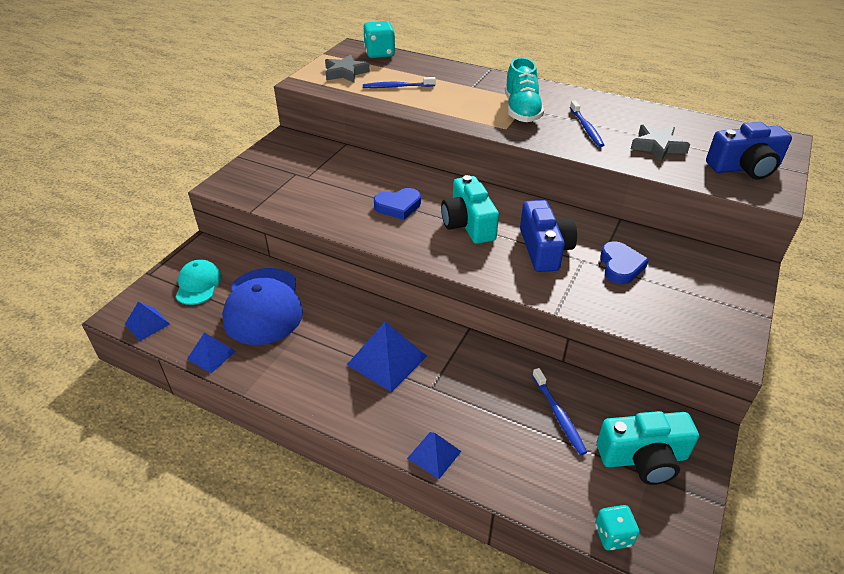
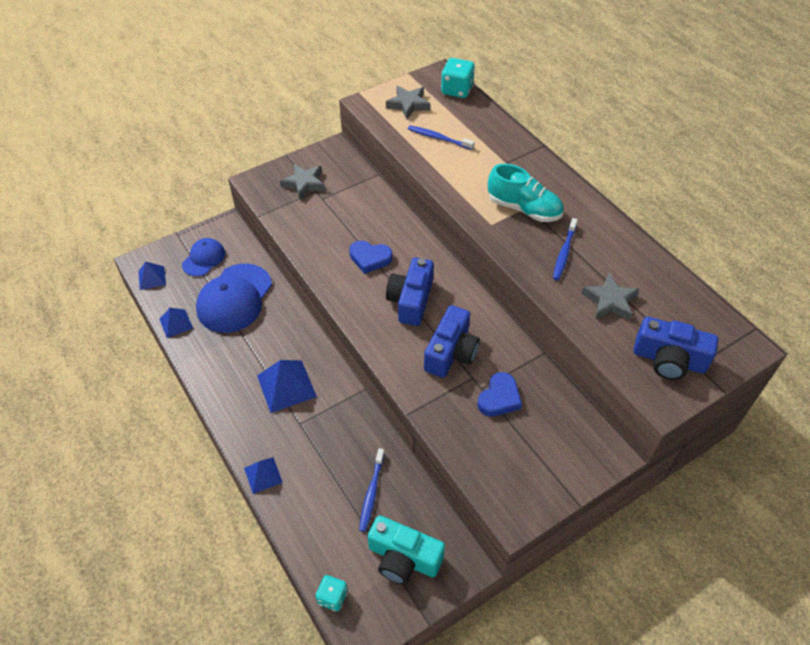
camera: 30 degrees right, 10 degrees up
turquoise cap [175,259,222,305] -> blue cap [182,238,225,276]
turquoise camera [441,175,499,244] -> blue camera [386,258,434,326]
turquoise shoe [505,57,544,122] -> turquoise shoe turned 90 degrees counterclockwise [488,164,564,222]
none -> grey star [280,164,325,200]

